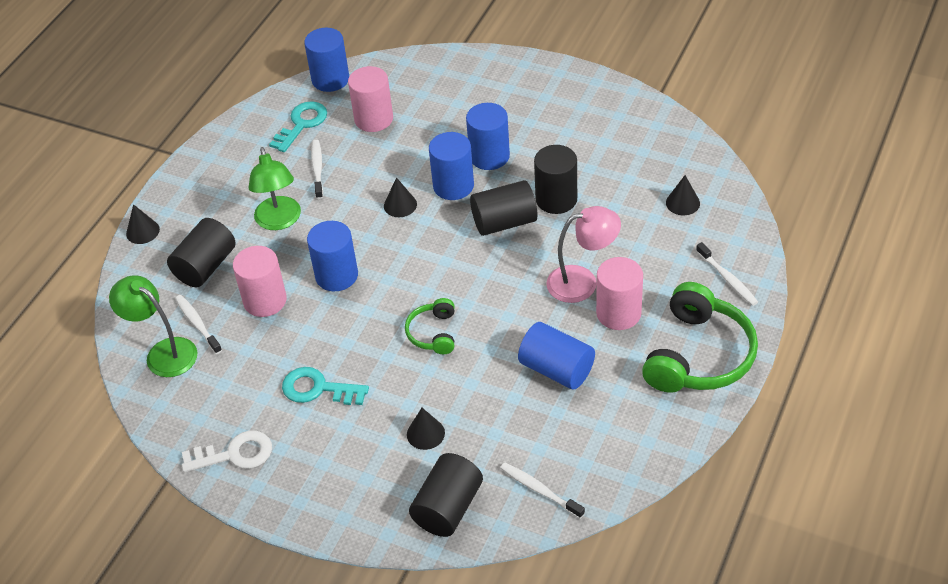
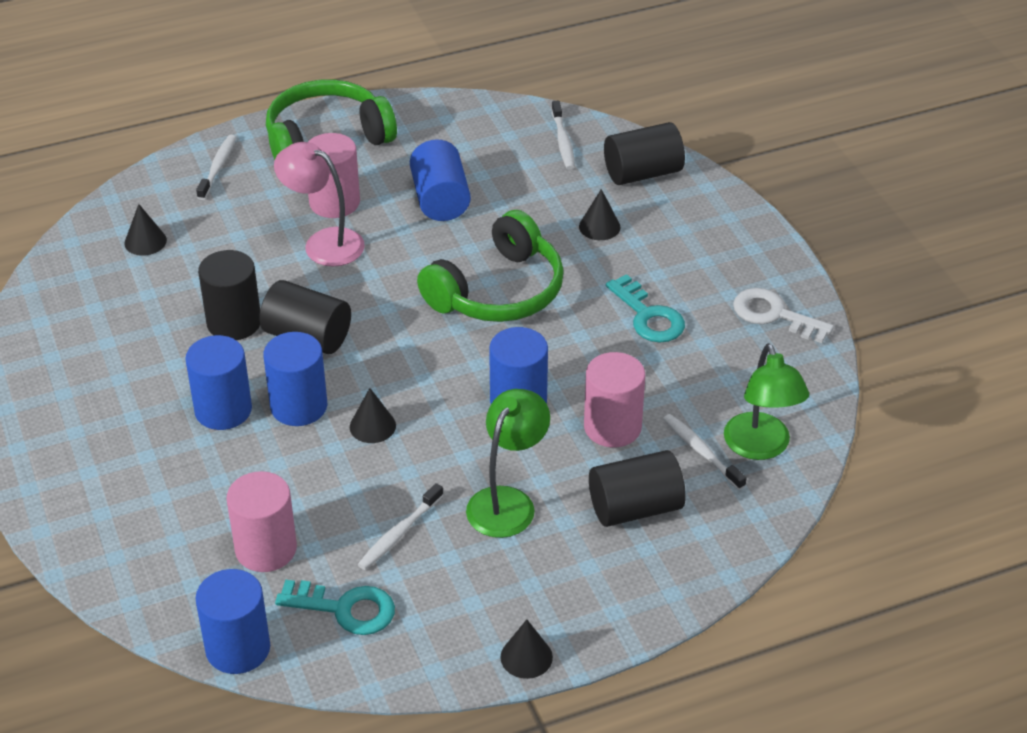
camera: 140 degrees left, 5 degrees down
black cone [126,204,160,244] -> black cone moved to [500,620,553,679]
white toothbrush [175,295,222,354] -> white toothbrush turned 135 degrees clockwise [663,414,747,490]
turquoise key [269,101,327,152] -> turquoise key turned 150 degrees counterclockwise [275,580,395,635]
green headphones [405,298,455,354] -> green headphones [417,210,564,322], size x1.95

